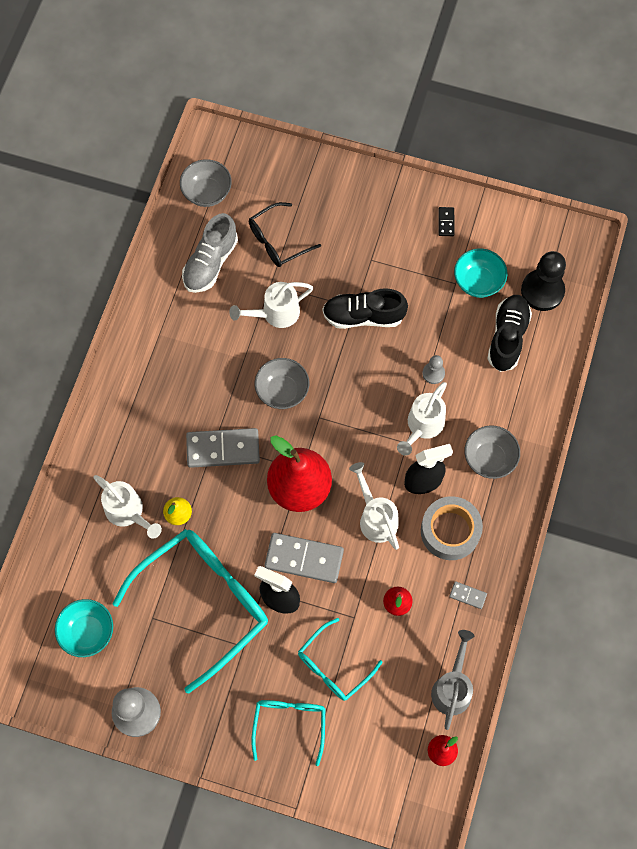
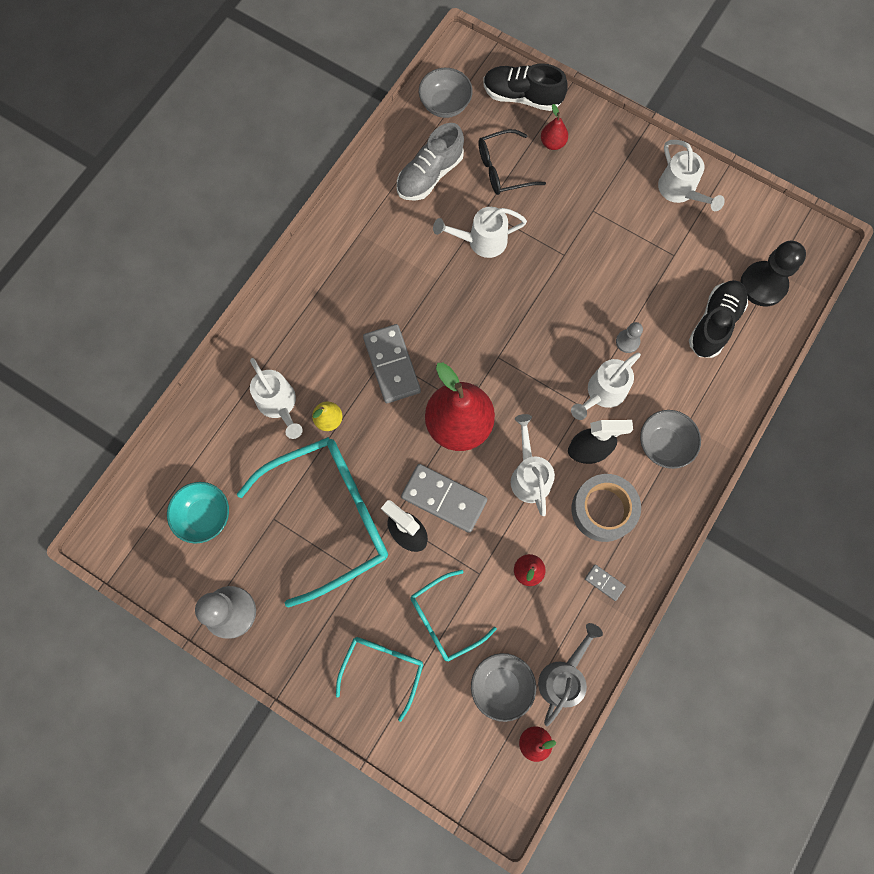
camera: 15 degrees right, 5 degrees up
grey domino [186,428,260,468] -> grey domino turned 60 degrees clockwise [363,324,421,403]
grey bowl [255,358,309,409] -> grey bowl moved to [471,653,536,722]
black shoe [322,288,408,329] -> black shoe moved to [483,63,568,111]
black domino [439,207,454,236] -> white watering can [658,140,725,211]
turquoise bowl [454,249,507,298] -> none
none -> red pear [541,104,568,150]

